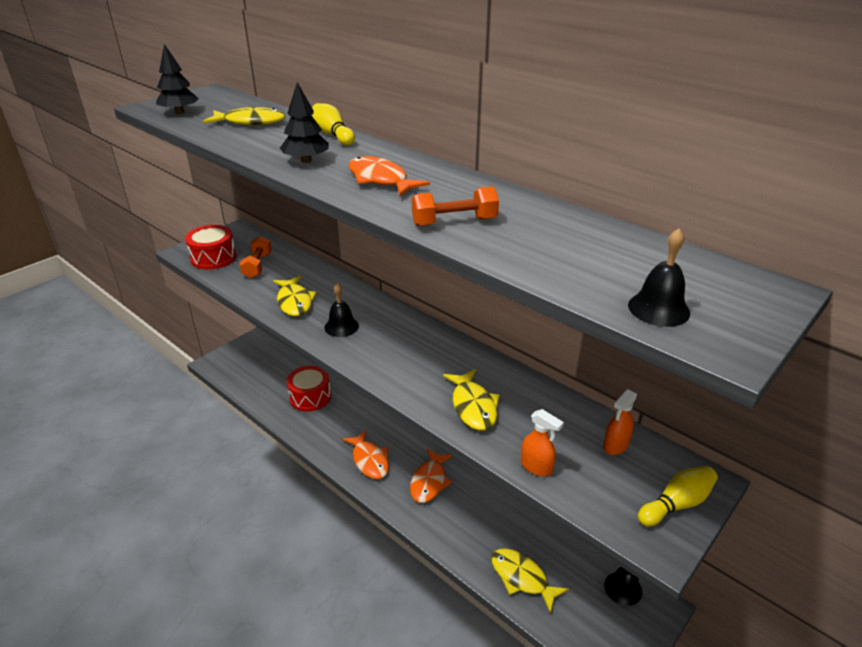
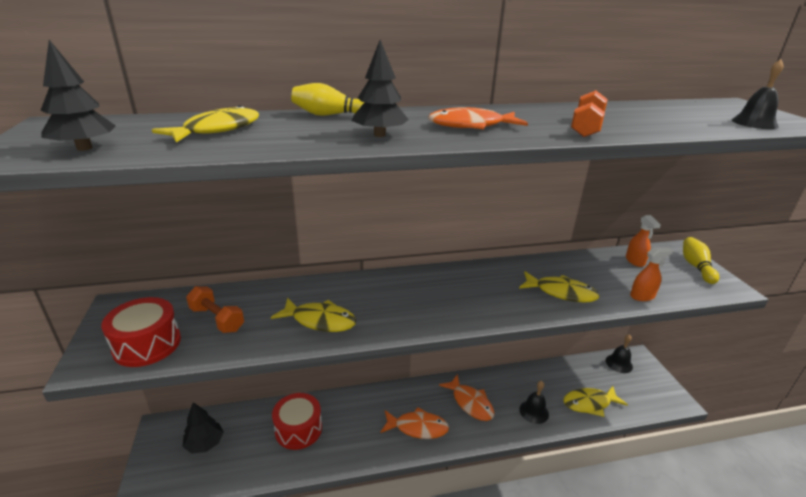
camera: 55 degrees left, 5 degrees down
black bell [324,283,359,337] -> black bell moved to [519,381,549,424]
none -> black tree [183,402,224,454]

